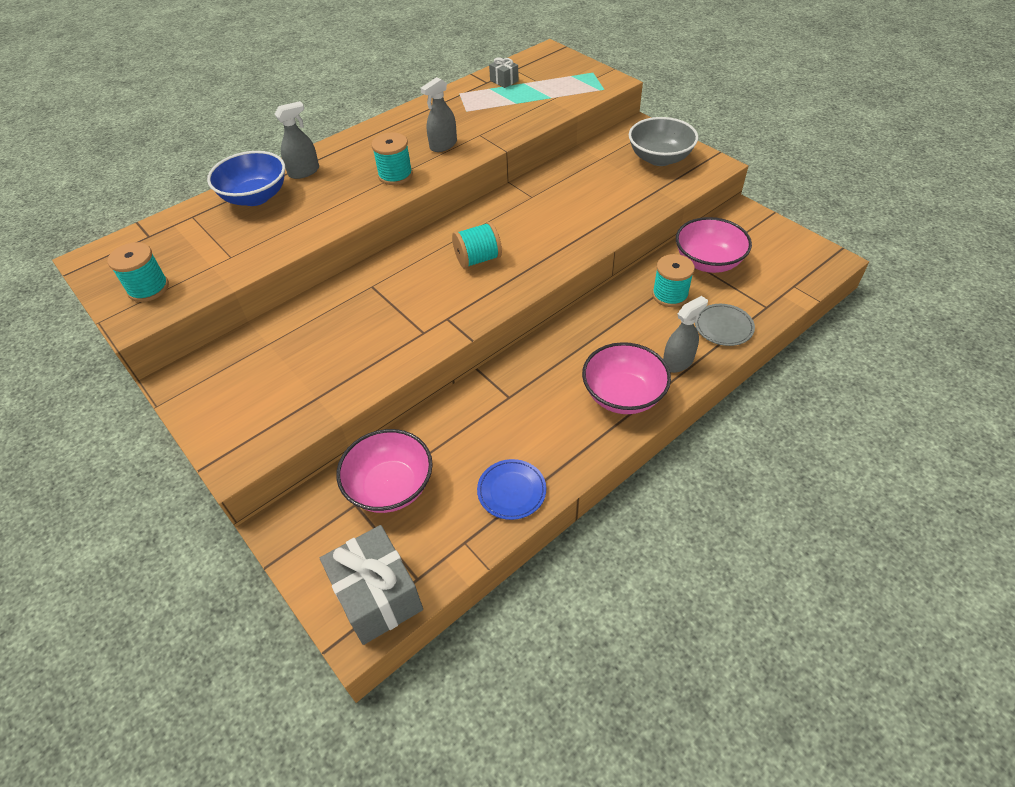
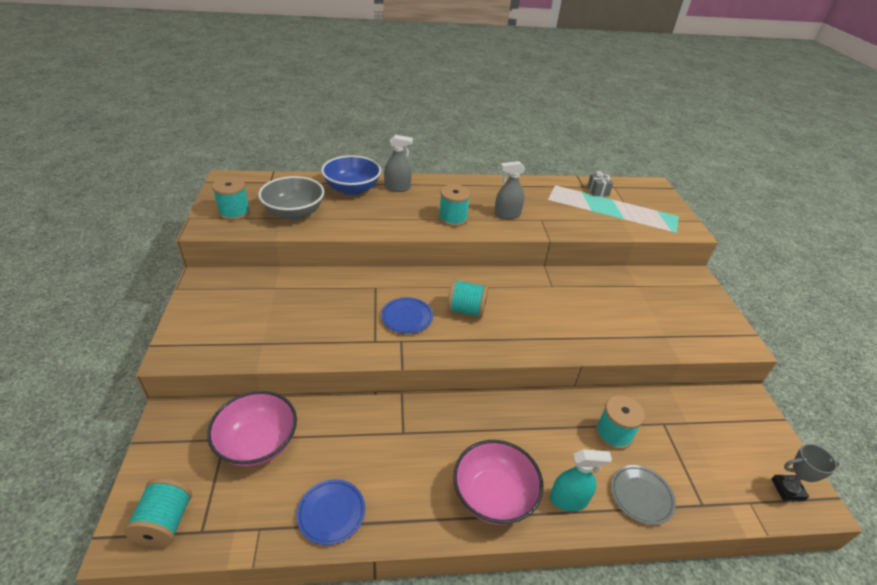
camera: 30 degrees right, 10 degrees down
grey gift [320,525,423,645] -> turquoise spool [124,478,192,547]
grey bowl [629,117,698,166] -> grey bowl moved to [258,176,324,220]
grey spray bottle [663,296,708,373] -> turquoise spray bottle [550,449,612,511]
pink bowl [676,217,752,273] -> none
none -> blue plate [381,297,433,334]
none -> grey trophy [771,444,840,501]

